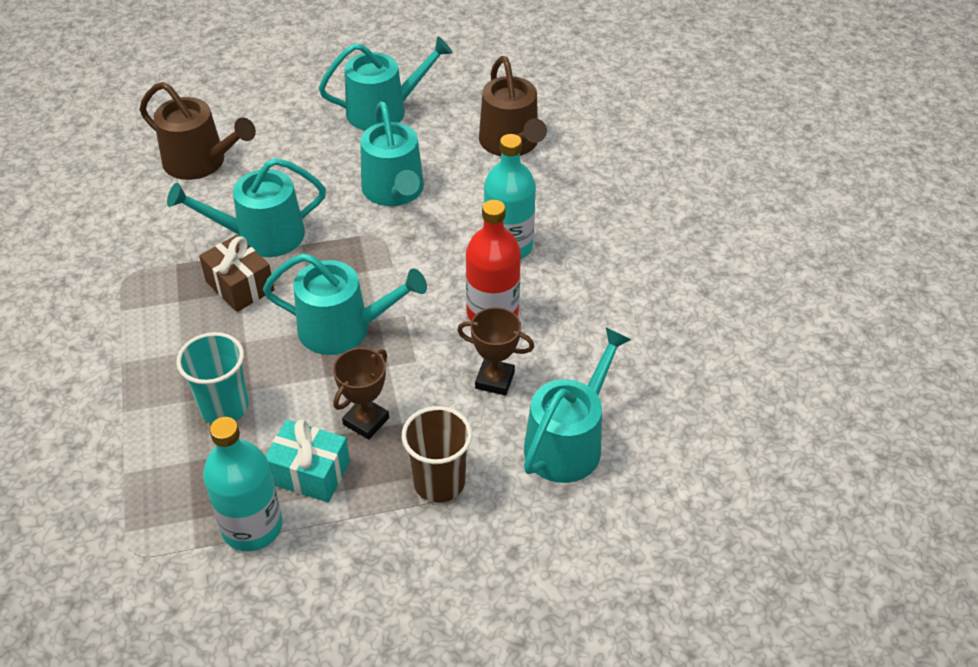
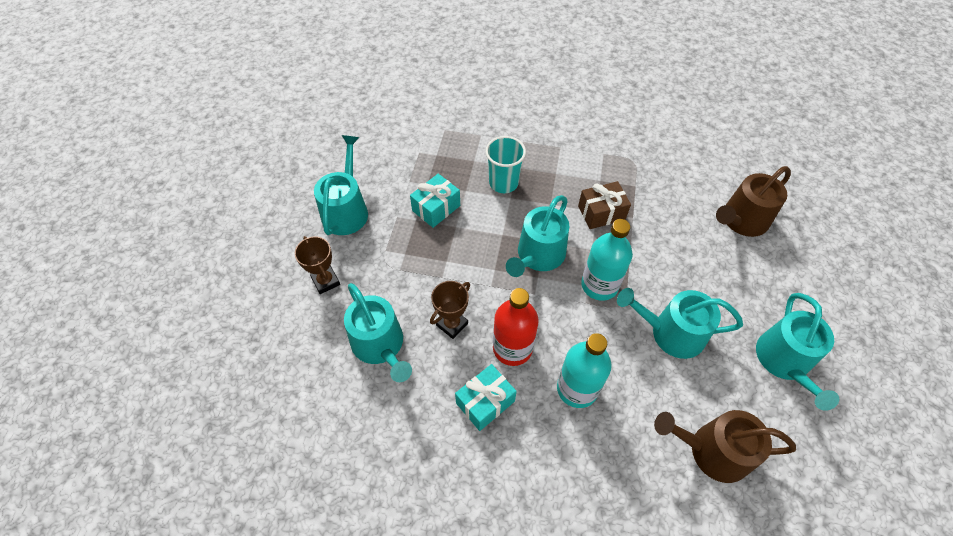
camera: 115 degrees right, 10 degrees up
turquoise watering can [167,158,326,257] -> turquoise watering can moved to [314,135,368,235]
turquoise bottle [203,417,282,551] -> turquoise bottle moved to [581,219,633,301]
brown trophy [333,348,389,440] -> brown trophy moved to [295,236,340,294]
brown cup [402,406,472,503] -> none
none -> turquoise gift [455,364,517,431]

